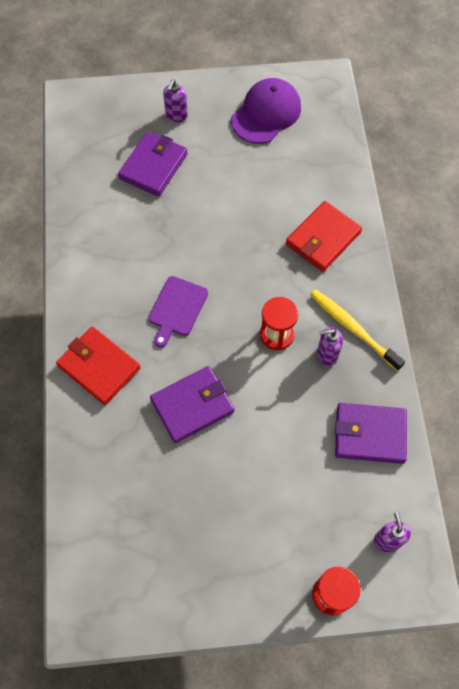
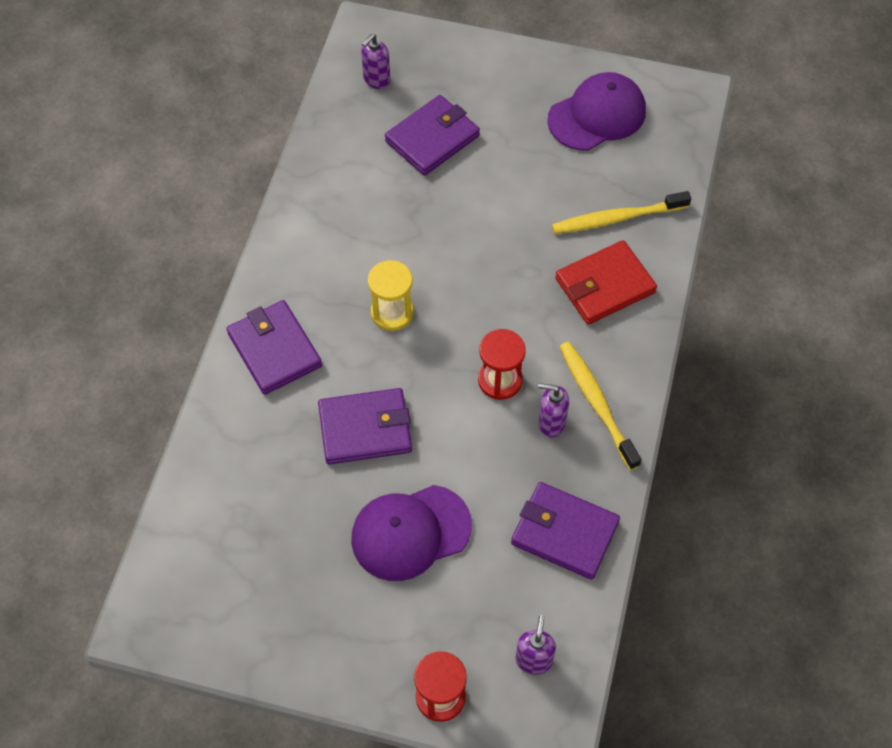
camera: 20 degrees right, 5 degrees down
red wallet [56,326,141,405] -> purple wallet [227,300,322,395]
purple cutting board [148,276,208,347] -> yellow hourglass [368,260,414,331]
purple soap dispenser [163,80,188,122] -> purple soap dispenser moved to [361,34,390,89]
none -> purple cap [351,485,472,581]
none -> yellow toothbrush [552,191,691,234]

